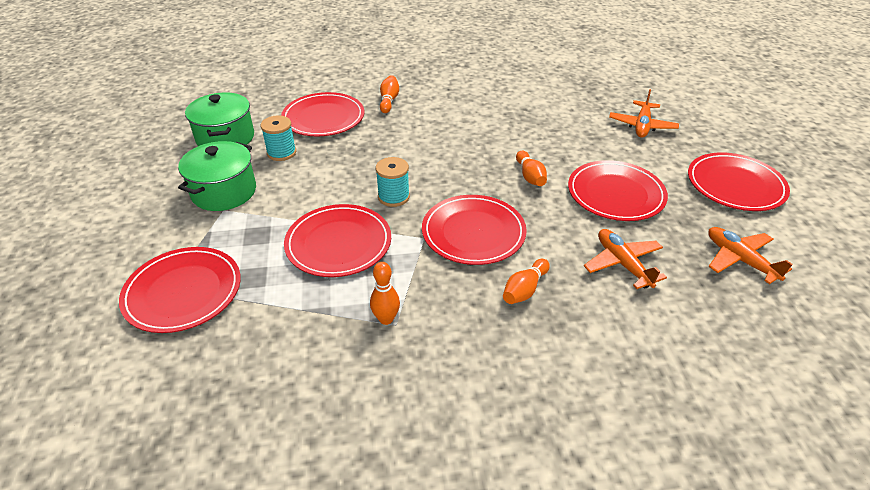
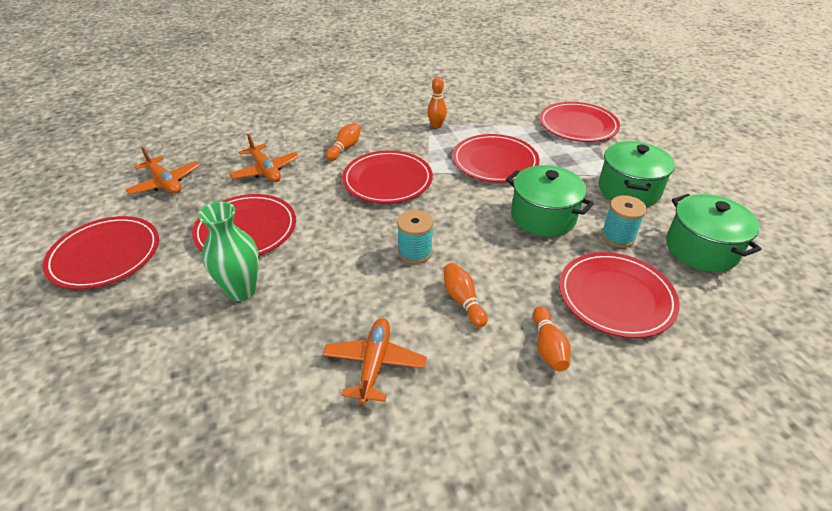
camera: 170 degrees right, 0 degrees up
turquoise spool [375,157,410,207] -> turquoise spool moved to [397,210,433,264]
orange bowling pin [516,150,547,186] -> orange bowling pin moved to [443,263,487,327]
orange plane [609,89,679,138] -> orange plane moved to [323,318,427,404]
none -> green vase [198,202,259,301]
none -> green pot [506,165,594,237]

